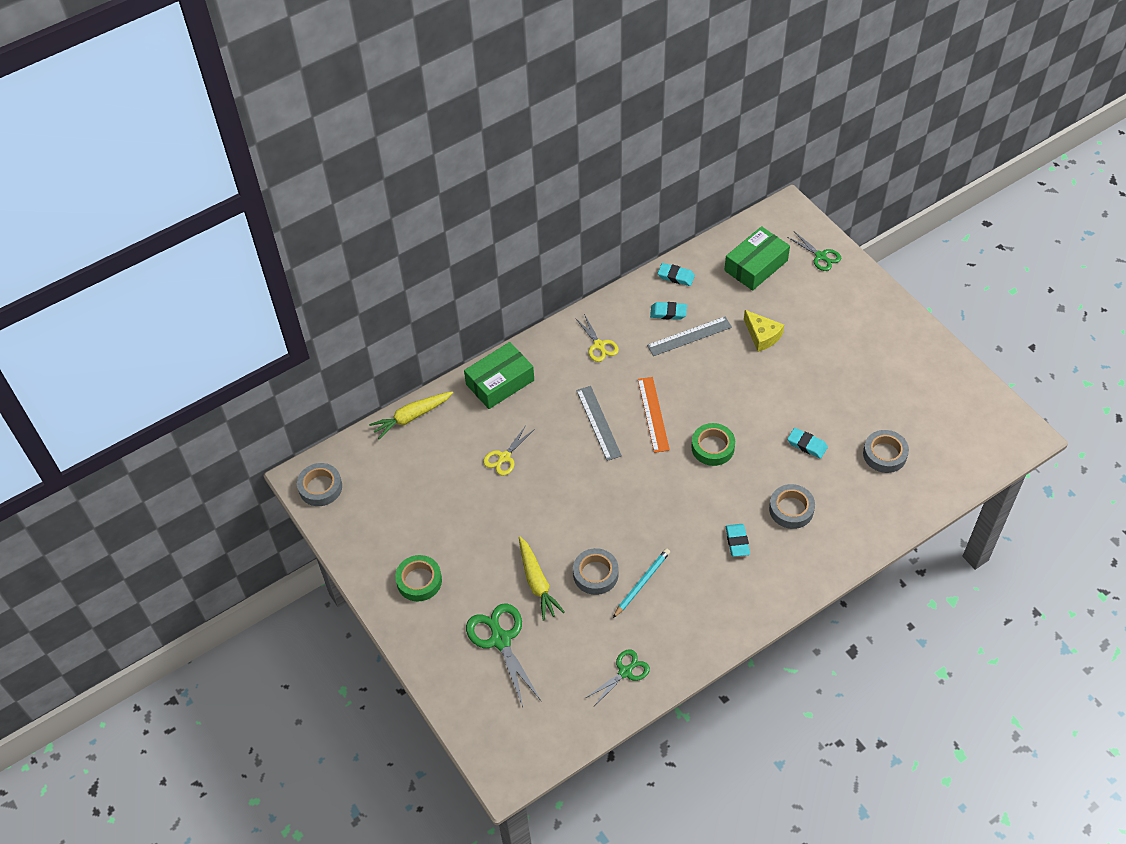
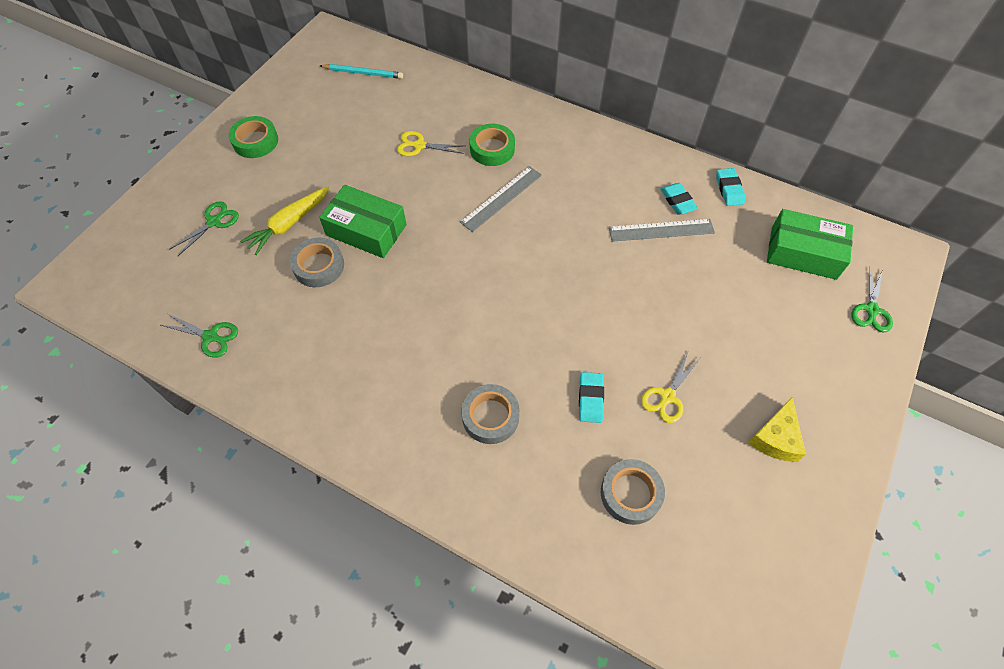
camera: 60 degrees right, 5 degrees up
grey tape [297,463,342,506] -> none
yellow carrot [369,391,453,439] -> none
green box [464,342,534,409] -> green box moved to [319,185,407,258]
green scissors [466,604,542,707] -> green scissors [169,201,239,256], size x0.61
yellow scissors [575,314,619,362] -> yellow scissors moved to [641,353,699,423]
turquoise pencil [613,548,670,618] -> turquoise pencil moved to [320,64,403,79]
orange ruler [638,377,670,453] -> none
grey ruler [647,317,732,356] -> grey ruler turned 45 degrees counterclockwise [609,219,715,242]
green tape [691,423,735,466] -> green tape moved to [469,124,515,166]
turquoise eraser [726,524,750,557] -> none
yellow cheese [744,310,784,352] -> yellow cheese moved to [748,396,806,462]

